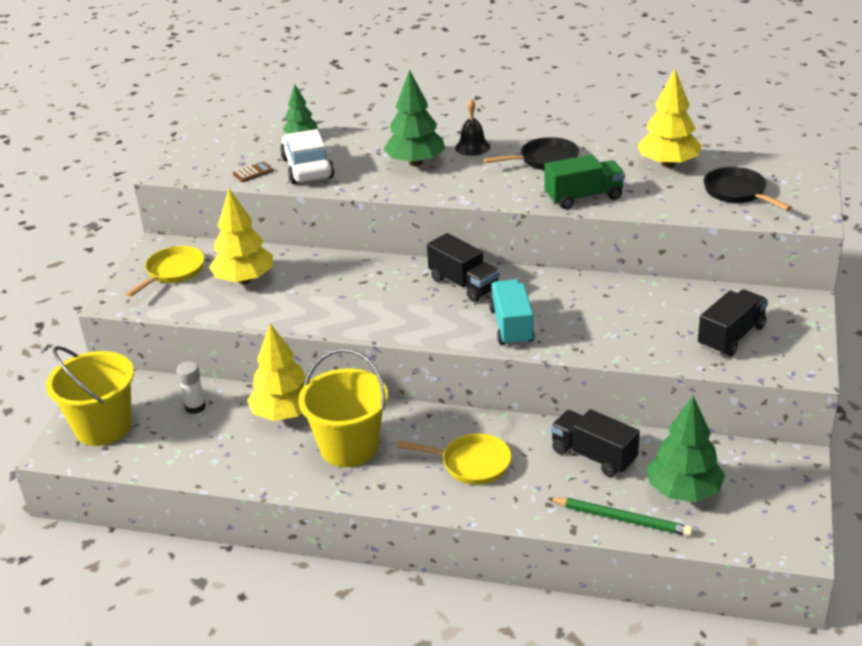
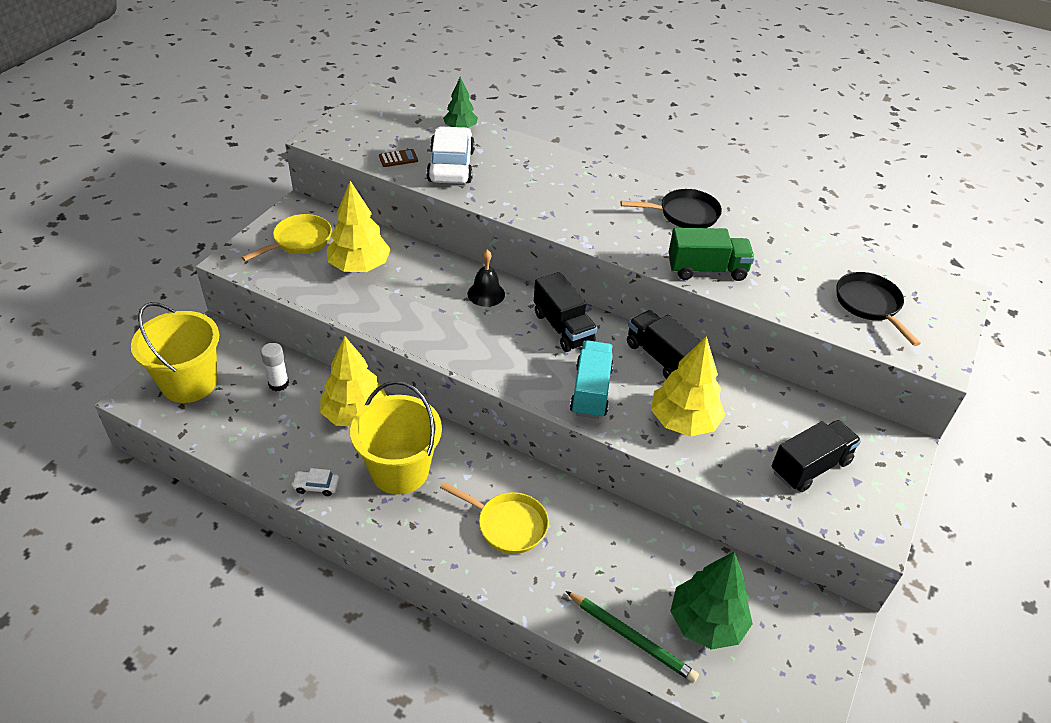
camera: 10 degrees right, 10 degrees up
green tree [383,69,445,166] -> none
black bell [455,99,490,156] -> black bell moved to [468,250,505,307]
black truck [551,409,640,477] -> black truck moved to [627,310,701,379]
yellow tree [637,69,702,168] -> yellow tree moved to [651,336,725,437]
none -> white car [292,468,339,496]

